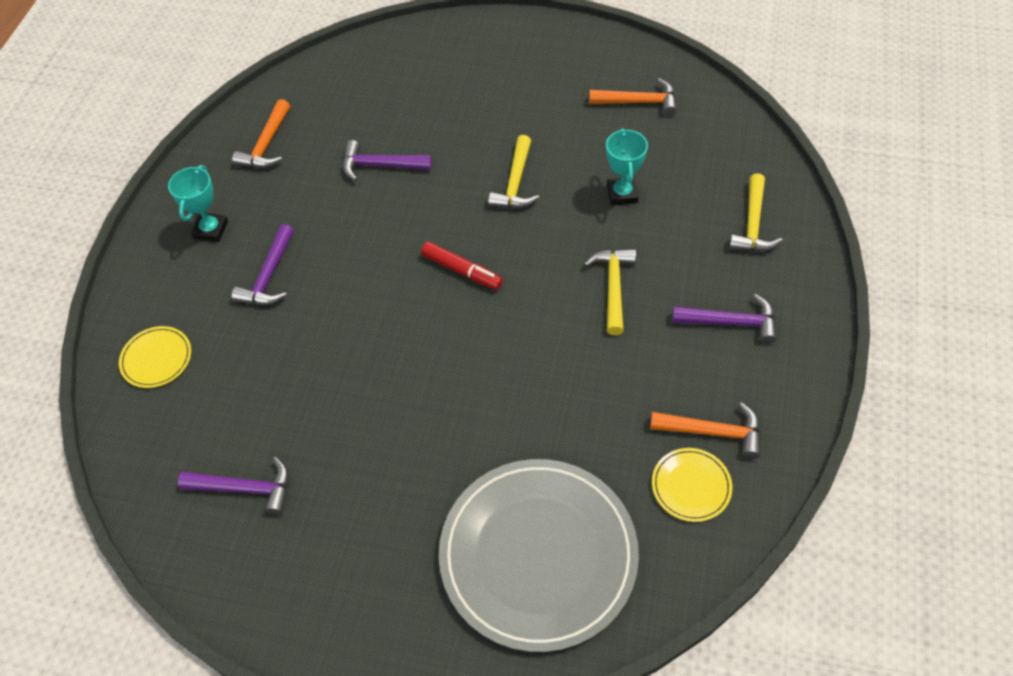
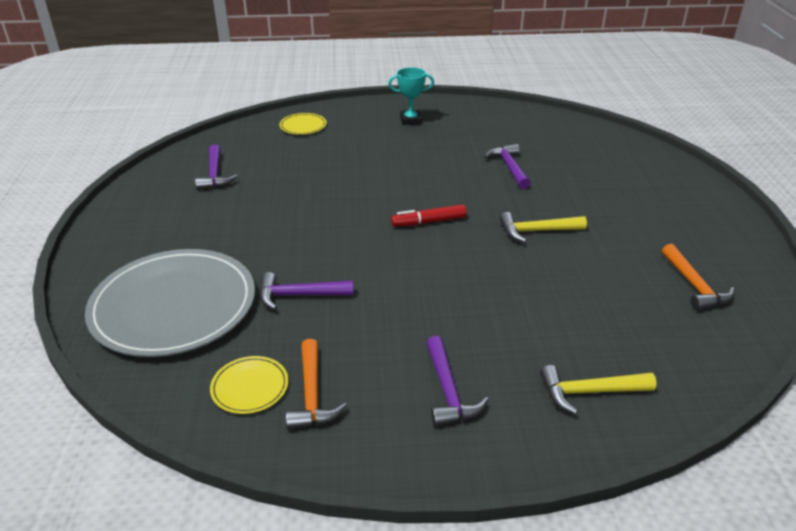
camera: 70 degrees right, 20 degrees down
purple hammer [231,224,294,305] -> purple hammer moved to [259,272,354,310]
orange hammer [232,99,290,168] -> none
red marker [421,242,503,290] -> red marker turned 60 degrees clockwise [391,204,466,227]
yellow hammer [584,249,636,335] -> none
turquoise trophy [606,128,648,206] -> none

